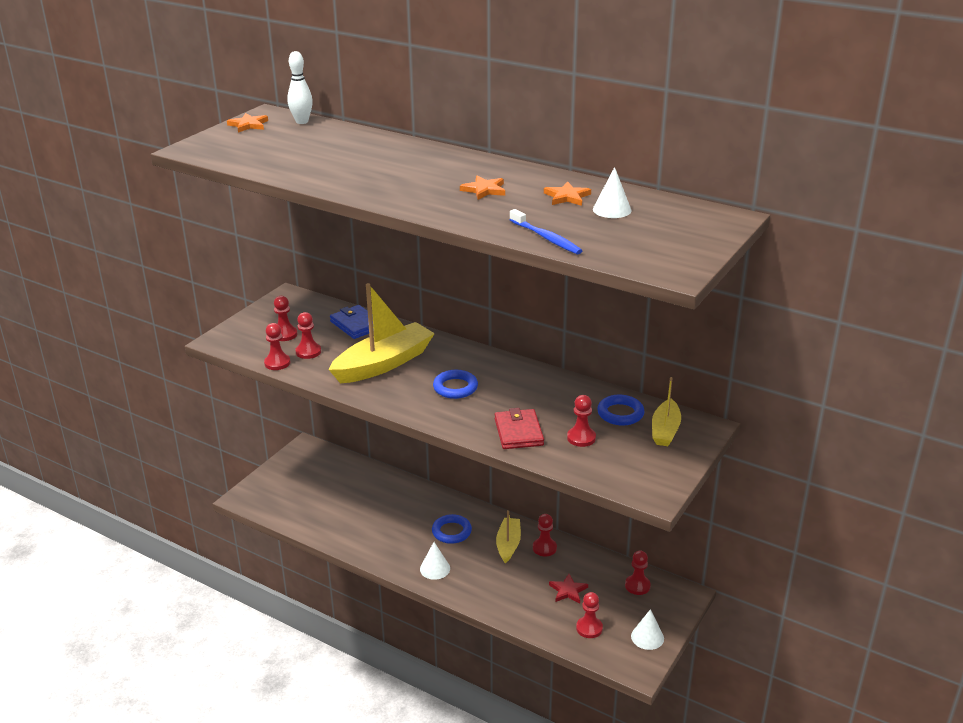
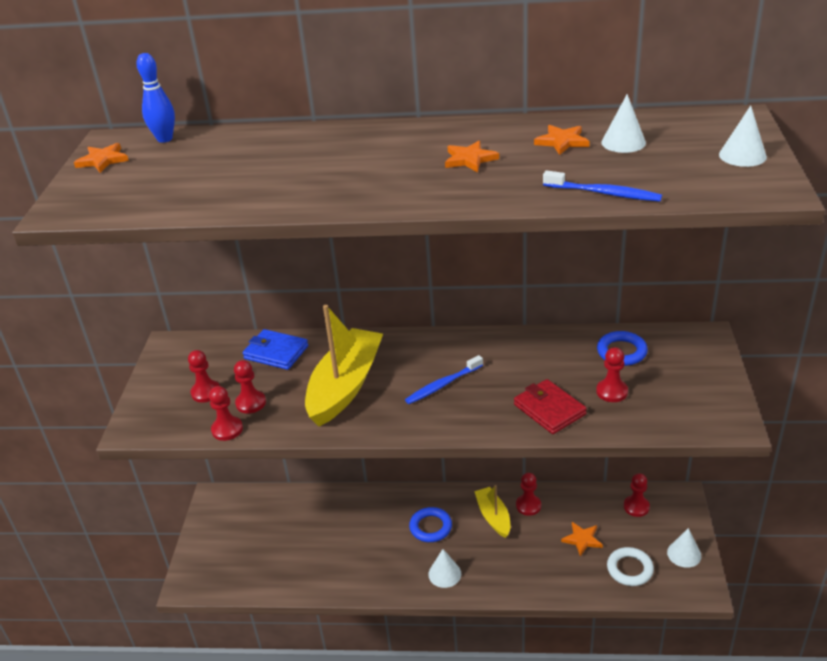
camera: 25 degrees left, 5 degrees up
white bowling pin [287,51,313,124] -> blue bowling pin [136,53,175,143]
blue ring [433,370,478,399] -> blue toothbrush [405,355,483,404]
red star [549,574,588,603] -> orange star [561,522,603,556]
red pawn [576,592,603,638] -> white ring [607,547,654,586]
yellow boat [652,377,681,446] -> none
none -> white cone [719,105,767,167]

